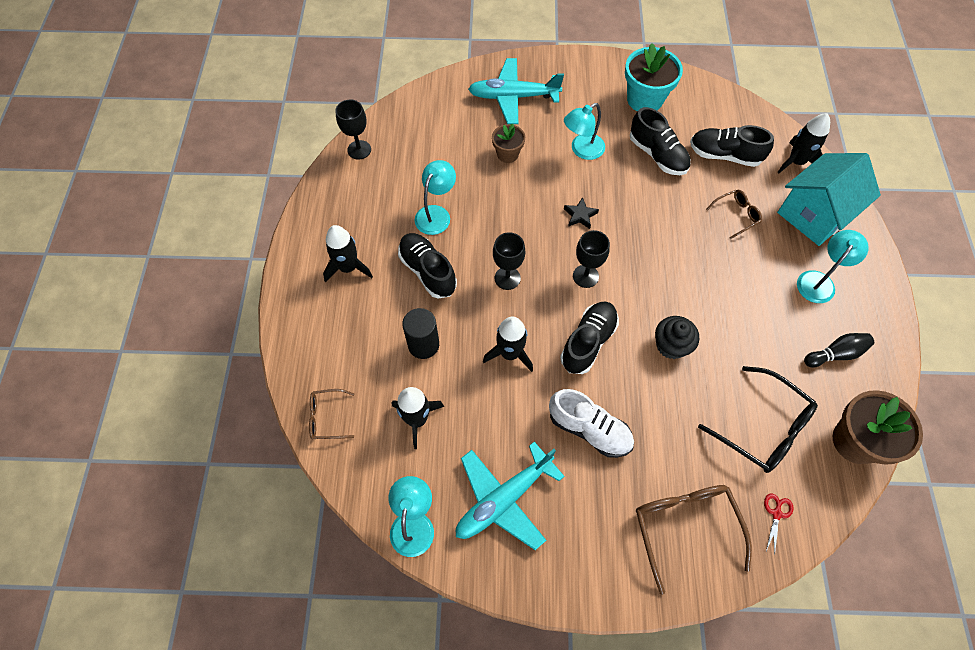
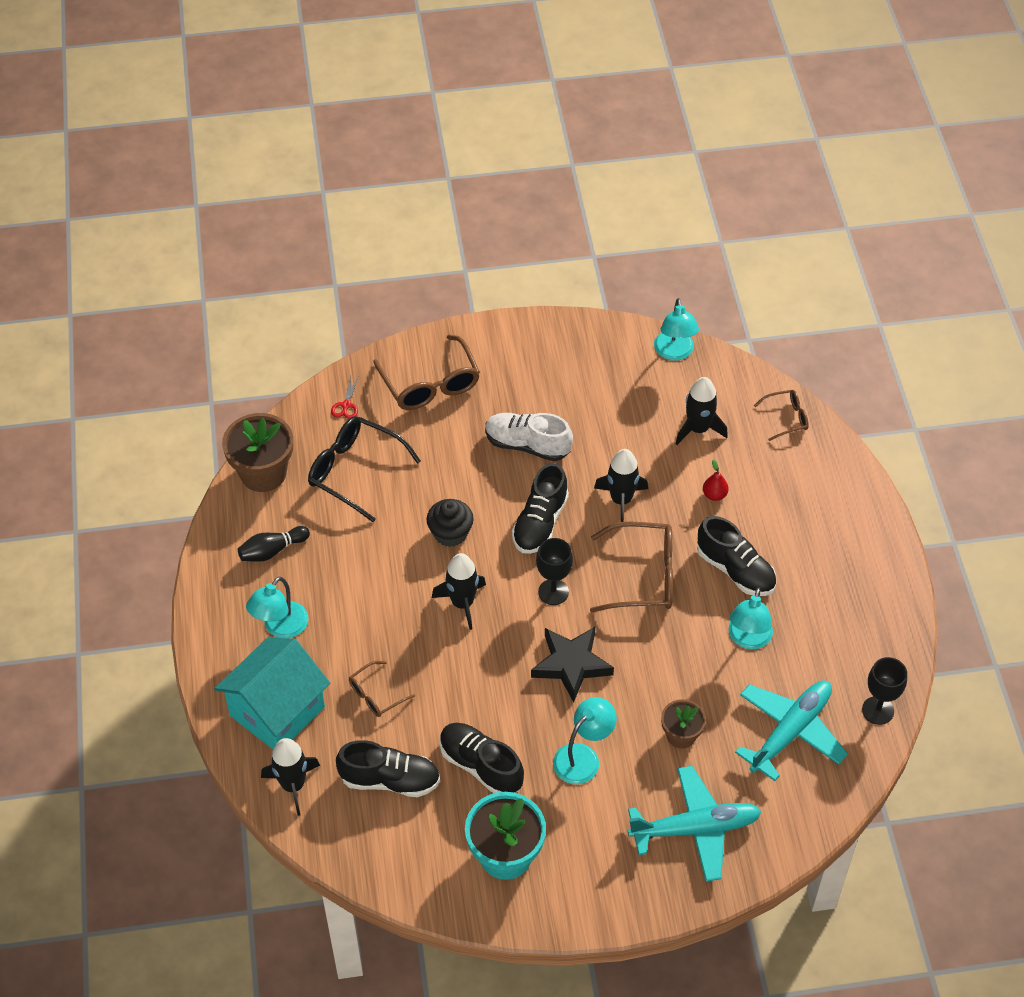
camera: 170 degrees right, 10 degrees down
black rocket [323,225,373,282] -> black rocket moved to [432,553,486,630]
black cylinder [402,308,439,359] -> red pear [703,459,729,501]
turquoise plane [456,442,565,550] -> turquoise plane moved to [735,680,848,781]
black goblet [493,232,525,290] -> brown glasses [590,522,673,612]
black star [564,197,599,229] -> black star [531,627,614,702], size x1.88

